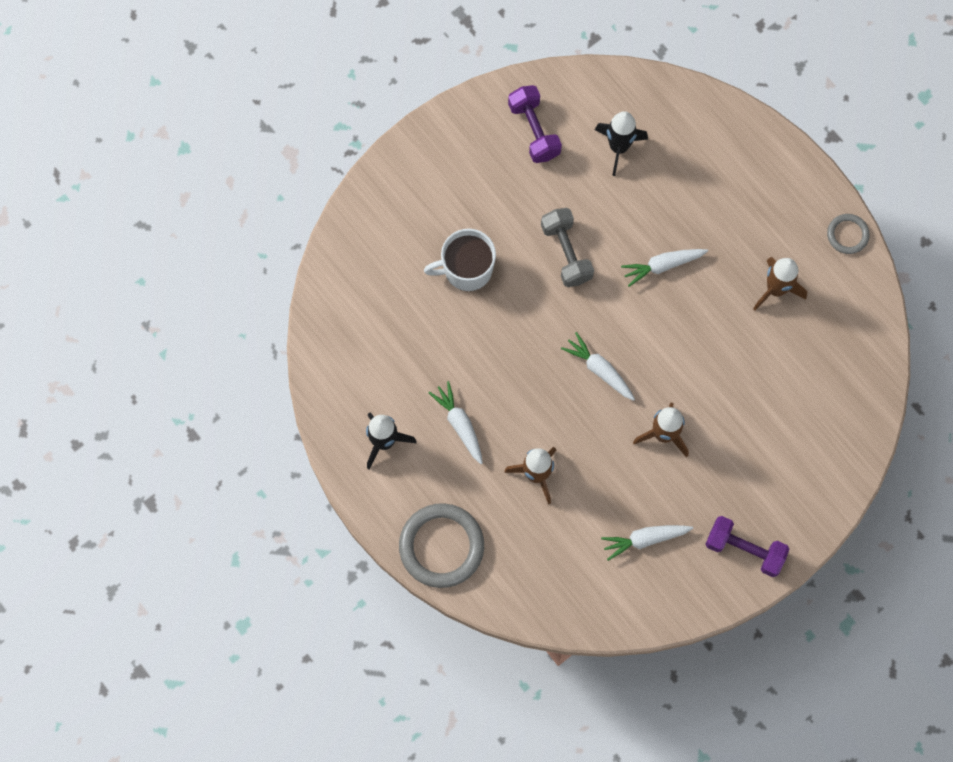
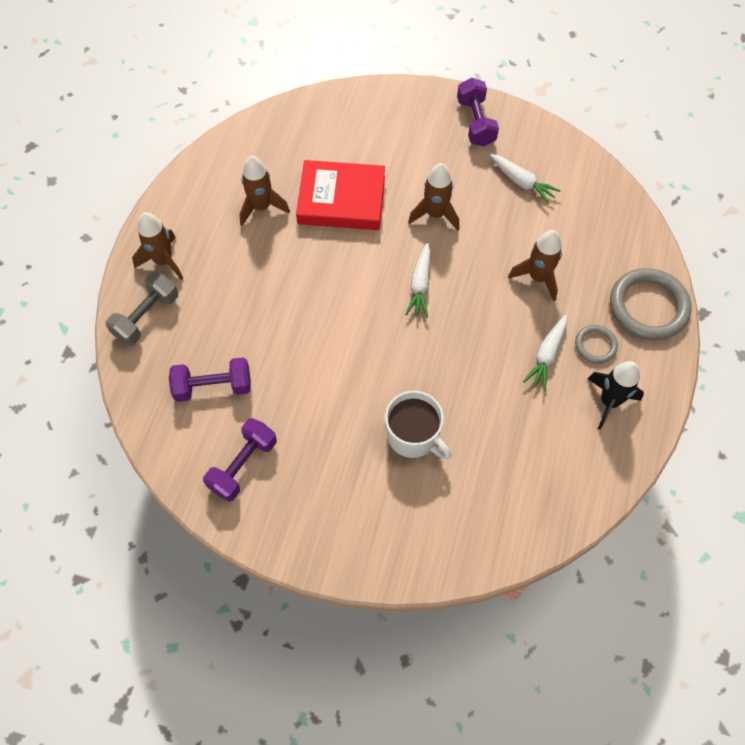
camera: 125 degrees left, 10 degrees down
grey dumbbell [541,208,594,287] -> grey dumbbell moved to [106,272,178,346]
black rocket [595,111,648,176] -> purple dumbbell [169,357,251,402]
white carrot [621,249,708,287] -> none
grey ring [827,214,870,254] -> grey ring moved to [575,325,618,364]
none -> brown rocket [132,212,184,280]
none -> red book [296,160,385,230]

